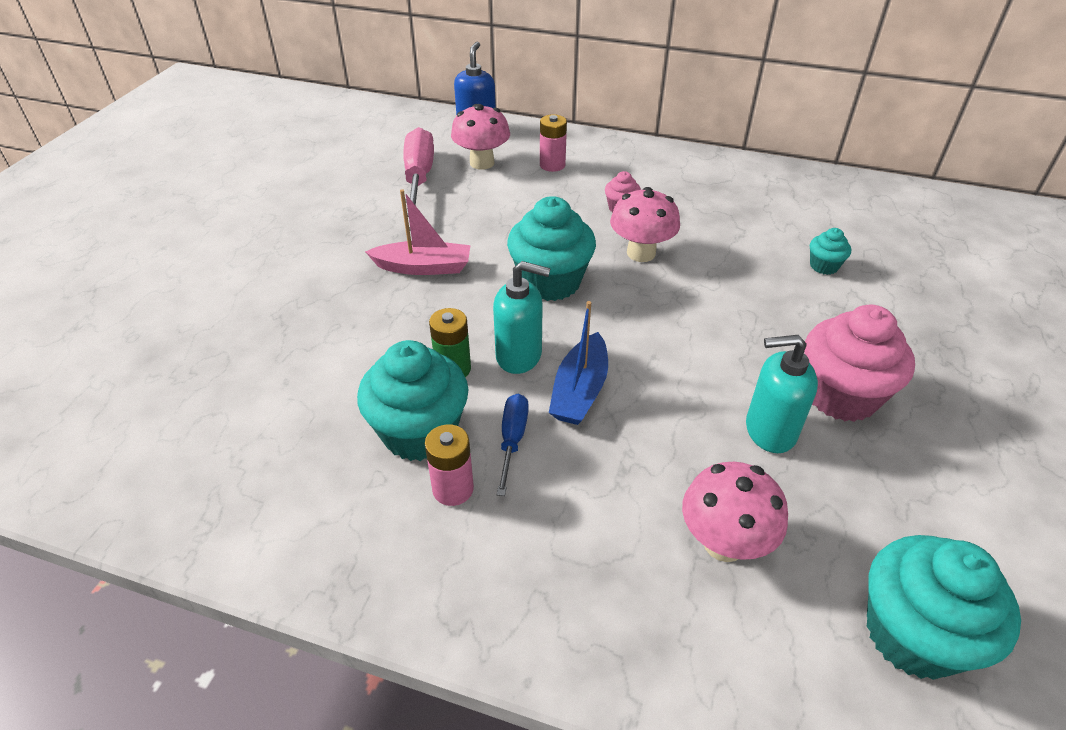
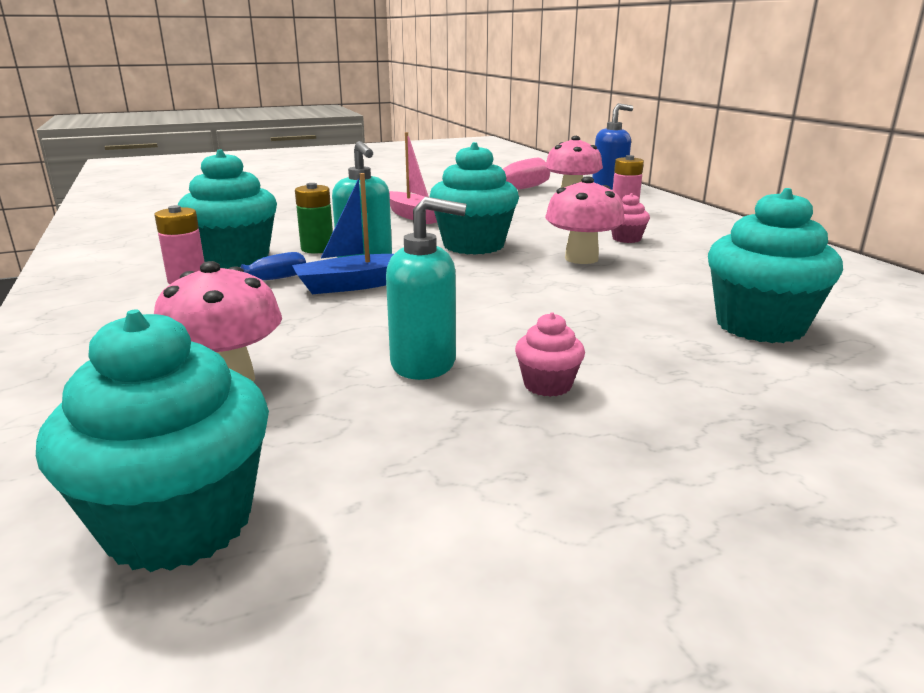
camera: 50 degrees right, 20 degrees down
turquoise soap dispenser [746,335,818,453] -> turquoise soap dispenser turned 135 degrees clockwise [386,196,467,380]
pink cupcake [805,305,915,422] -> pink cupcake [515,312,585,397], size x0.47
turquoise cupcake [810,228,851,275] -> turquoise cupcake [708,188,843,343], size x2.11

